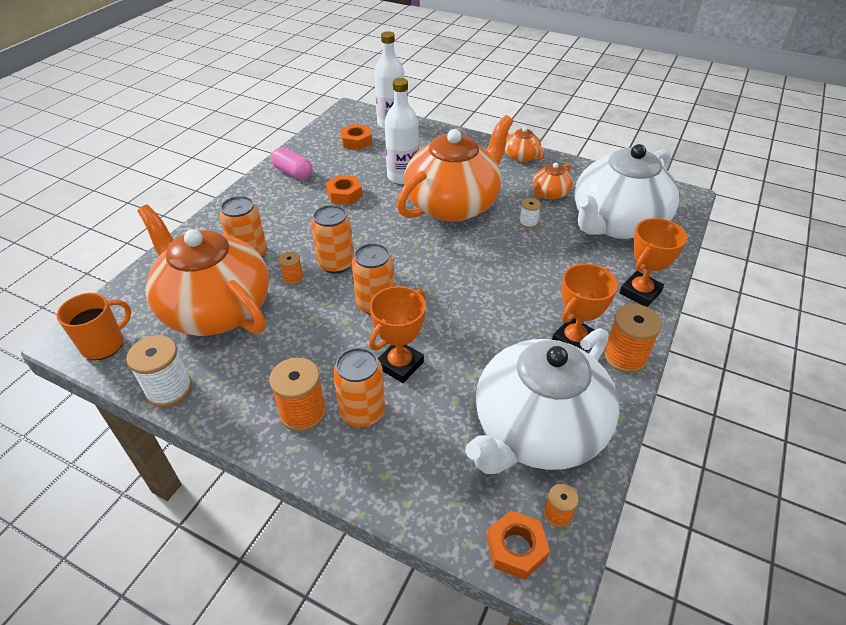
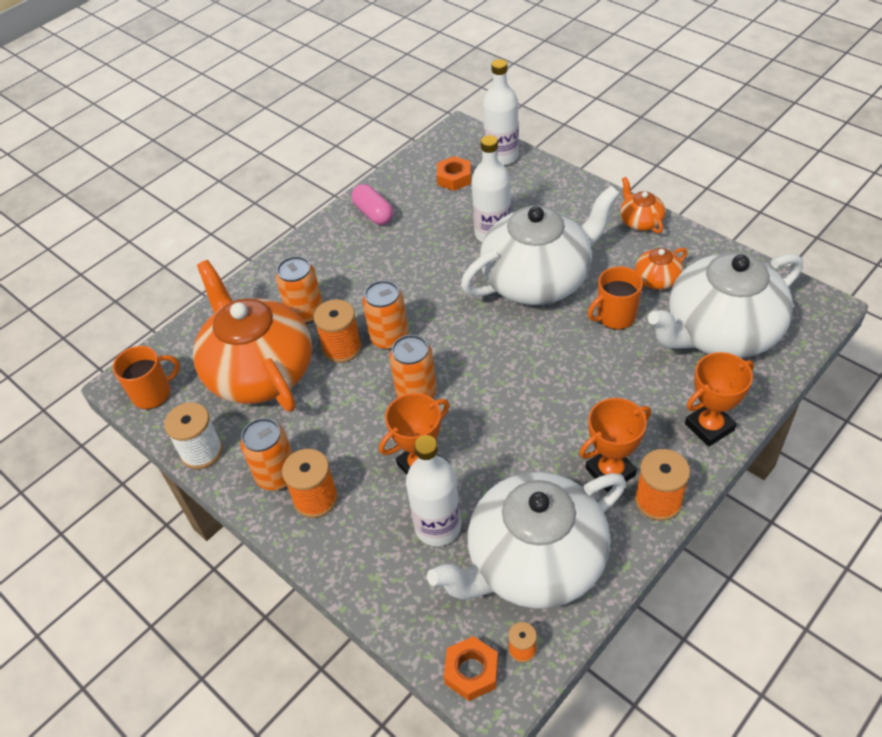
camera: 20 degrees right, 5 degrees up
orange spool [279,252,303,285] -> orange spool [314,299,362,363], size x1.86
orange nut [326,175,363,205] -> none
orange can [333,347,385,427] -> orange can moved to [240,418,293,490]
orange teapot [396,115,513,222] -> white teapot [461,186,620,305]
white spool [519,198,541,228] -> orange mug [588,266,643,330]
none -> white bottle [406,435,461,546]

